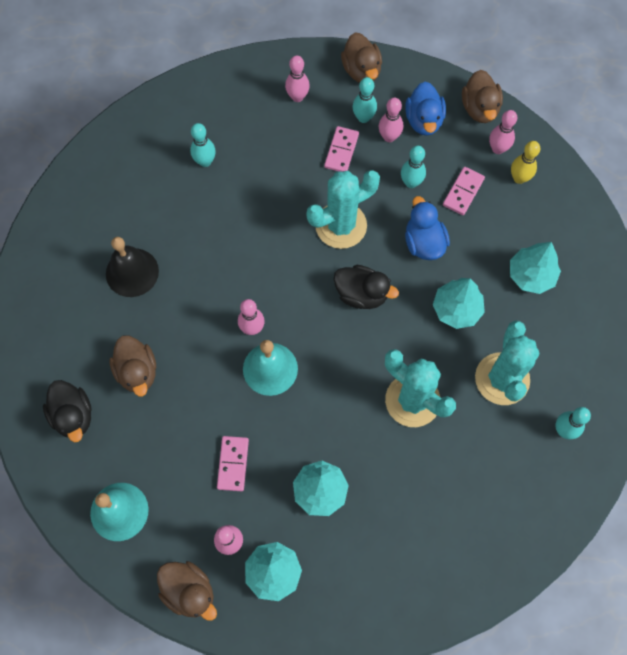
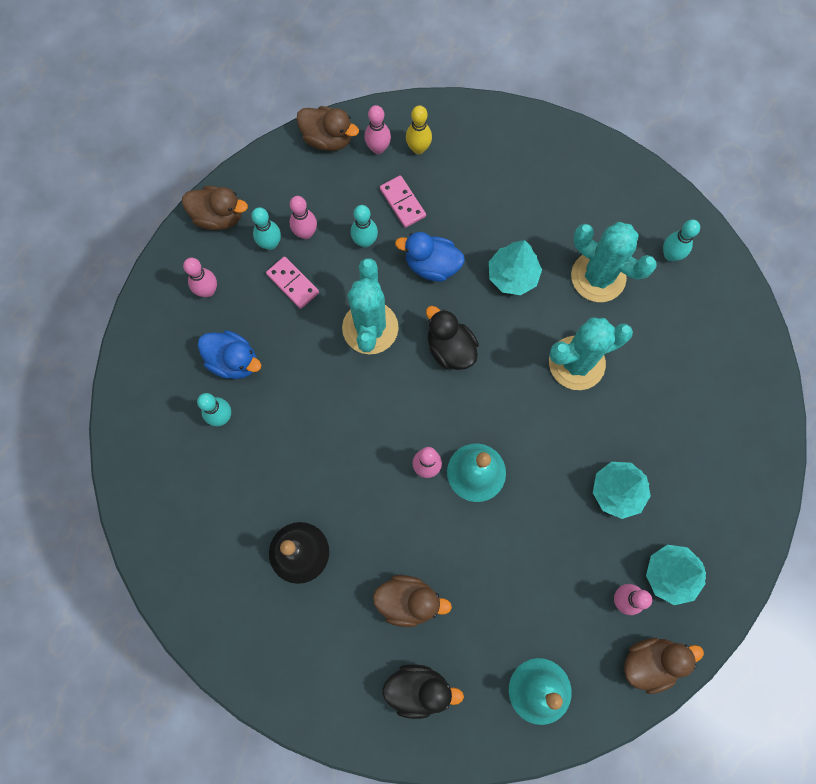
camera: 60 degrees left, 5 degrees up
pink domino [217,436,249,491] -> none
black duck [334,265,399,309] -> black duck turned 90 degrees counterclockwise [426,306,479,370]
blue duck [406,82,446,136] -> blue duck moved to [198,330,261,379]
turquoise tree [510,242,561,294] -> none

